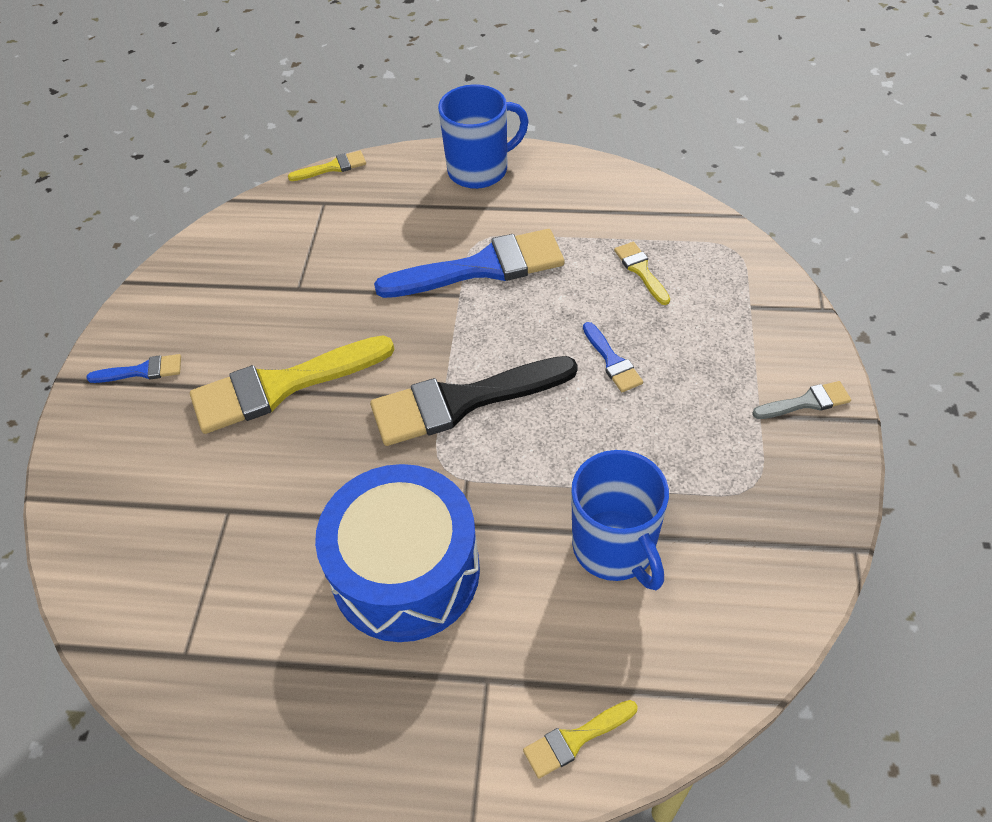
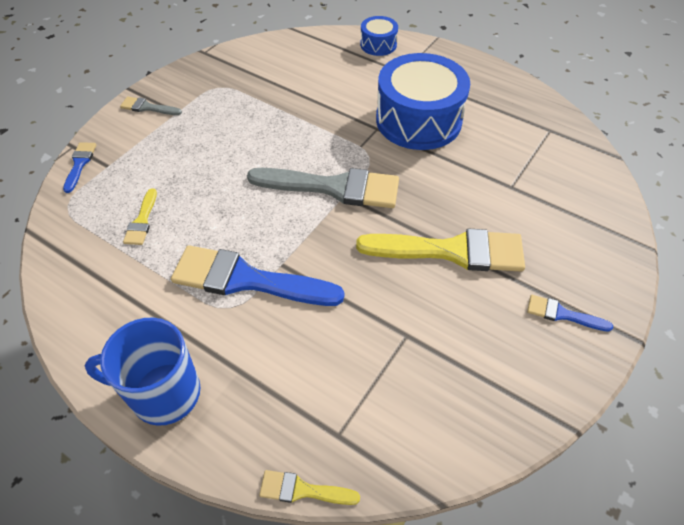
camera: 155 degrees left, 0 degrees up
black brush [370,356,578,446] -> grey brush [247,168,399,208]
yellow brush [523,700,638,778] -> blue drum [360,16,398,56]
blue mug [571,450,669,590] -> none
blue brush [583,322,643,392] -> blue brush moved to [63,142,96,193]

